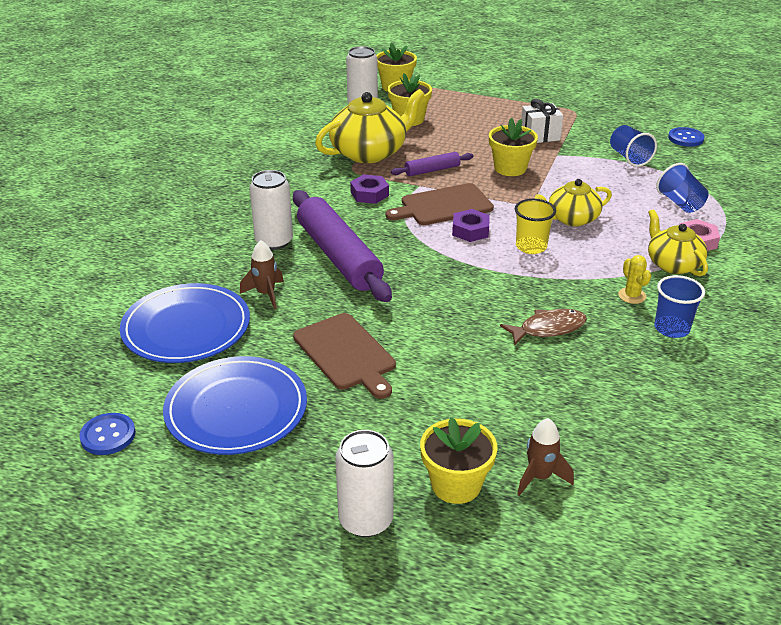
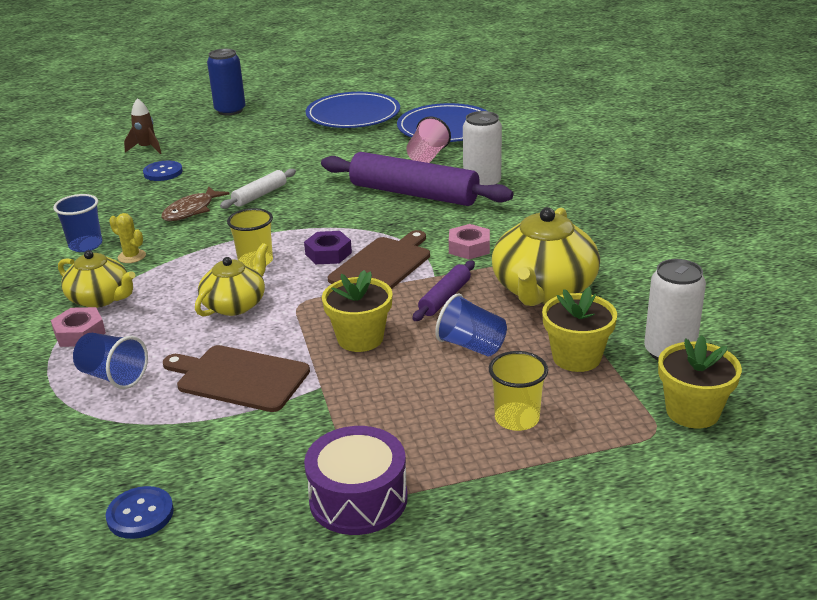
camera: 145 degrees right, 5 degrees down
blue button [79,413,136,455] -> blue button moved to [143,161,183,181]
brown rocket [240,240,284,309] -> pink cup [406,116,451,163]
brown cutting board [293,313,396,399] -> brown cutting board moved to [163,345,310,412]
white can [335,430,394,537] -> blue can [207,49,246,115]
purple nut [350,174,389,204] -> pink nut [449,224,490,259]
yellow flower pot [420,417,498,504] -> none
white gift [521,99,563,143] -> none
blue cup [610,125,657,167] -> blue cup moved to [435,294,507,357]
none -> white rolling pin [220,169,296,208]
none -> purple drum [304,426,408,535]
none -> yellow cup [489,351,548,431]

